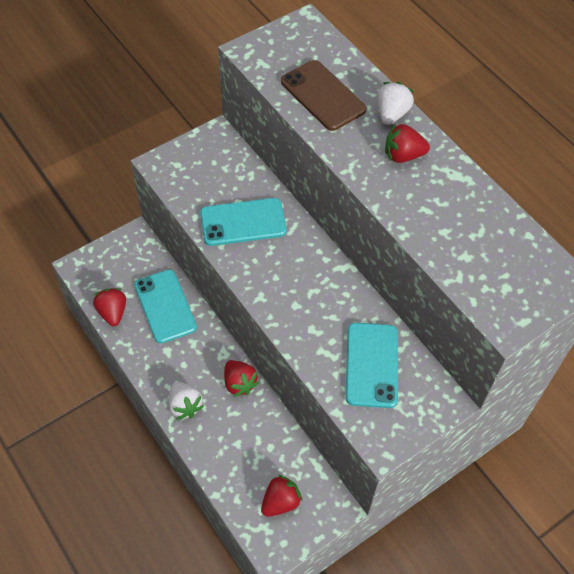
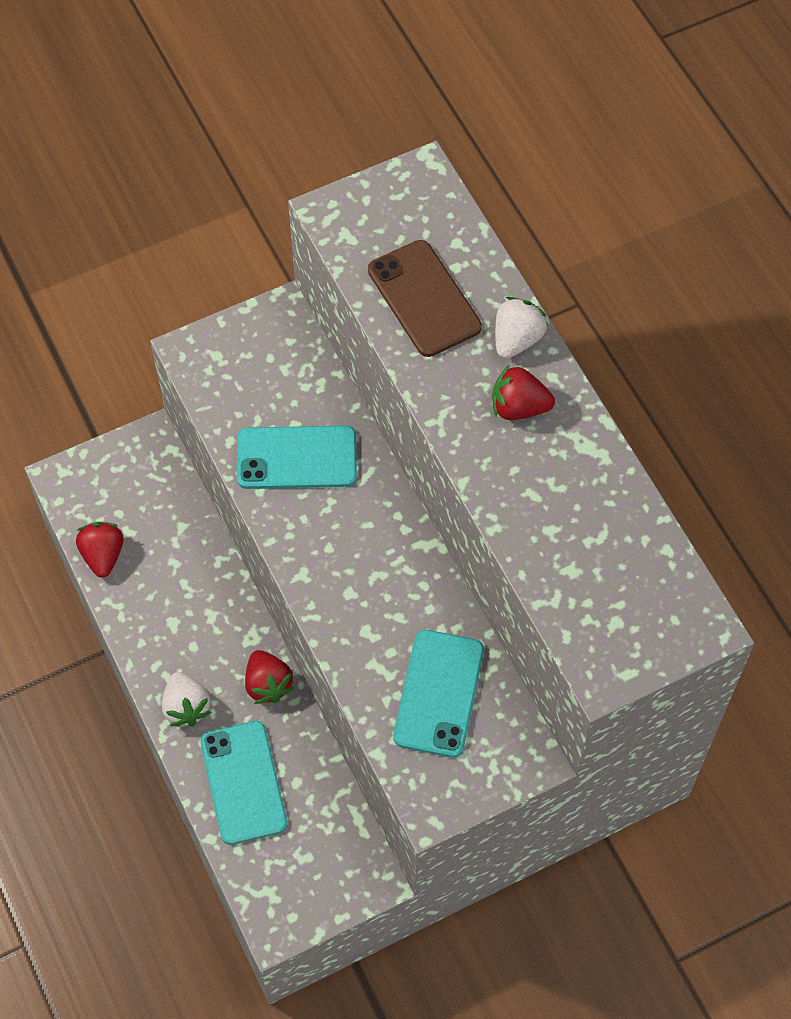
camera: 10 degrees right, 5 degrees up
turquoise phone [134,269,197,344] -> turquoise phone moved to [200,721,287,845]
red strawberry [261,475,303,517] -> none

